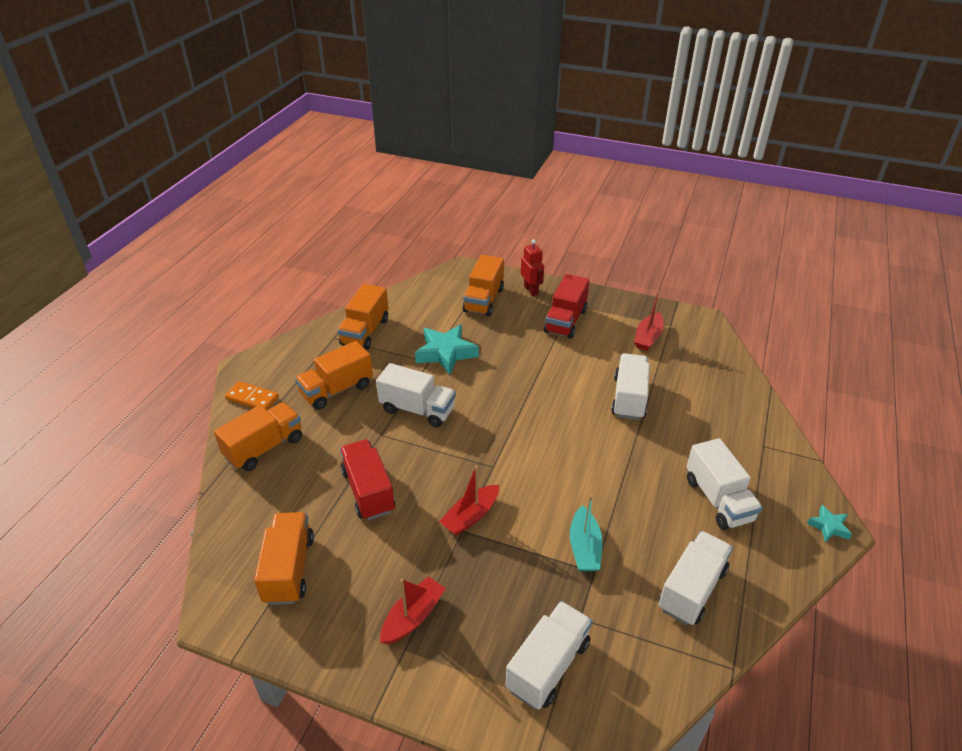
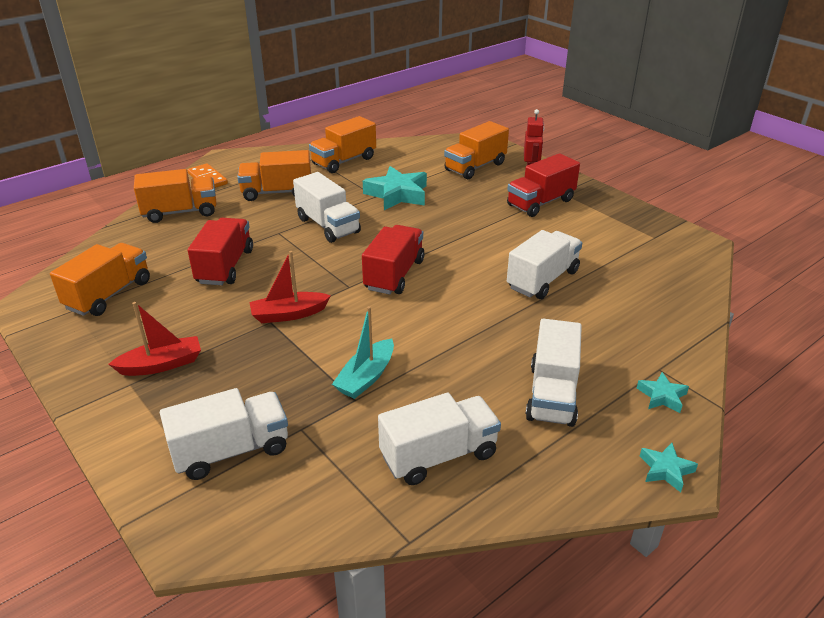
camera: 30 degrees right, 5 degrees down
red boat [634,290,664,351] -> none
none -> red truck [362,225,424,295]
none -> turquoise star [637,372,689,413]

